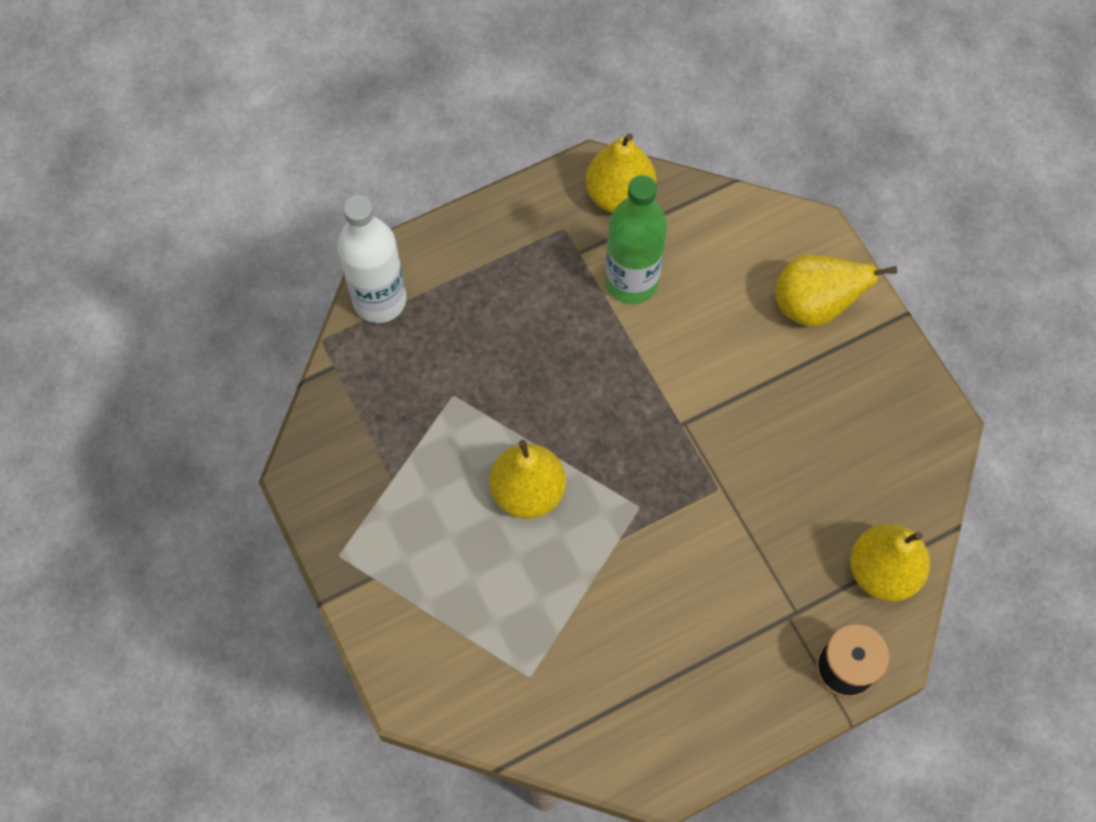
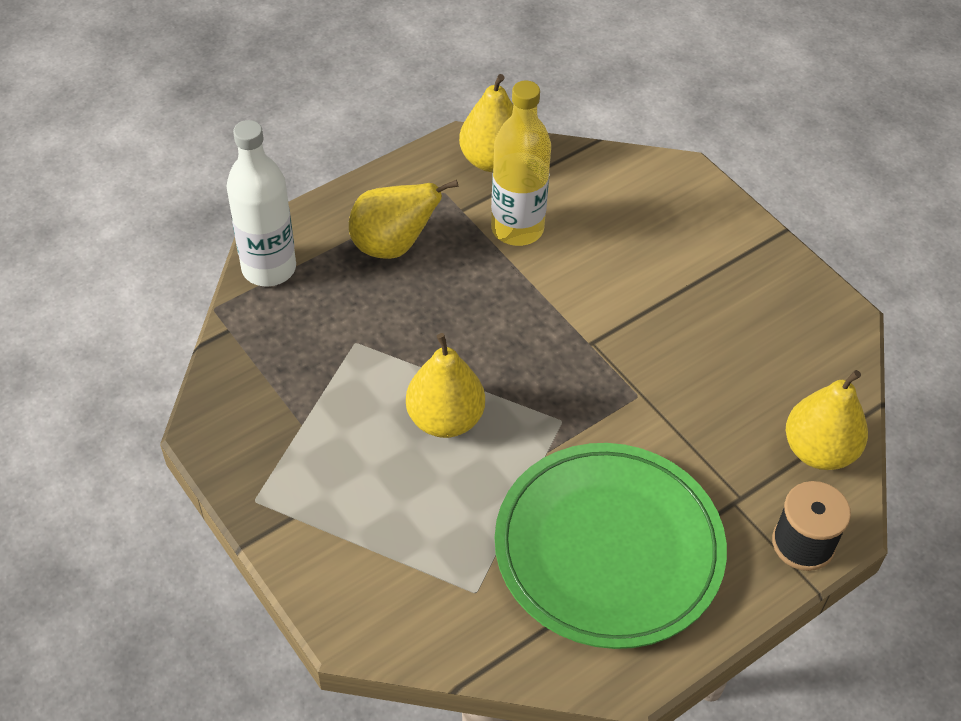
camera: 10 degrees left, 15 degrees down
green bottle [605,175,667,304] -> yellow bottle [491,81,551,246]
yellow pear [775,254,897,327] -> yellow pear moved to [349,180,458,259]
none -> green plate [495,443,727,649]

